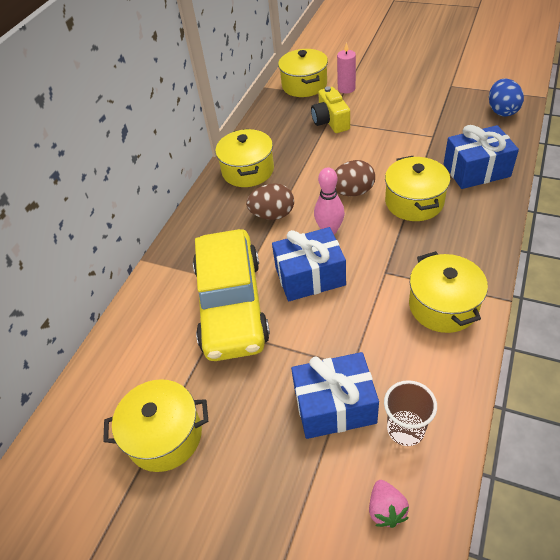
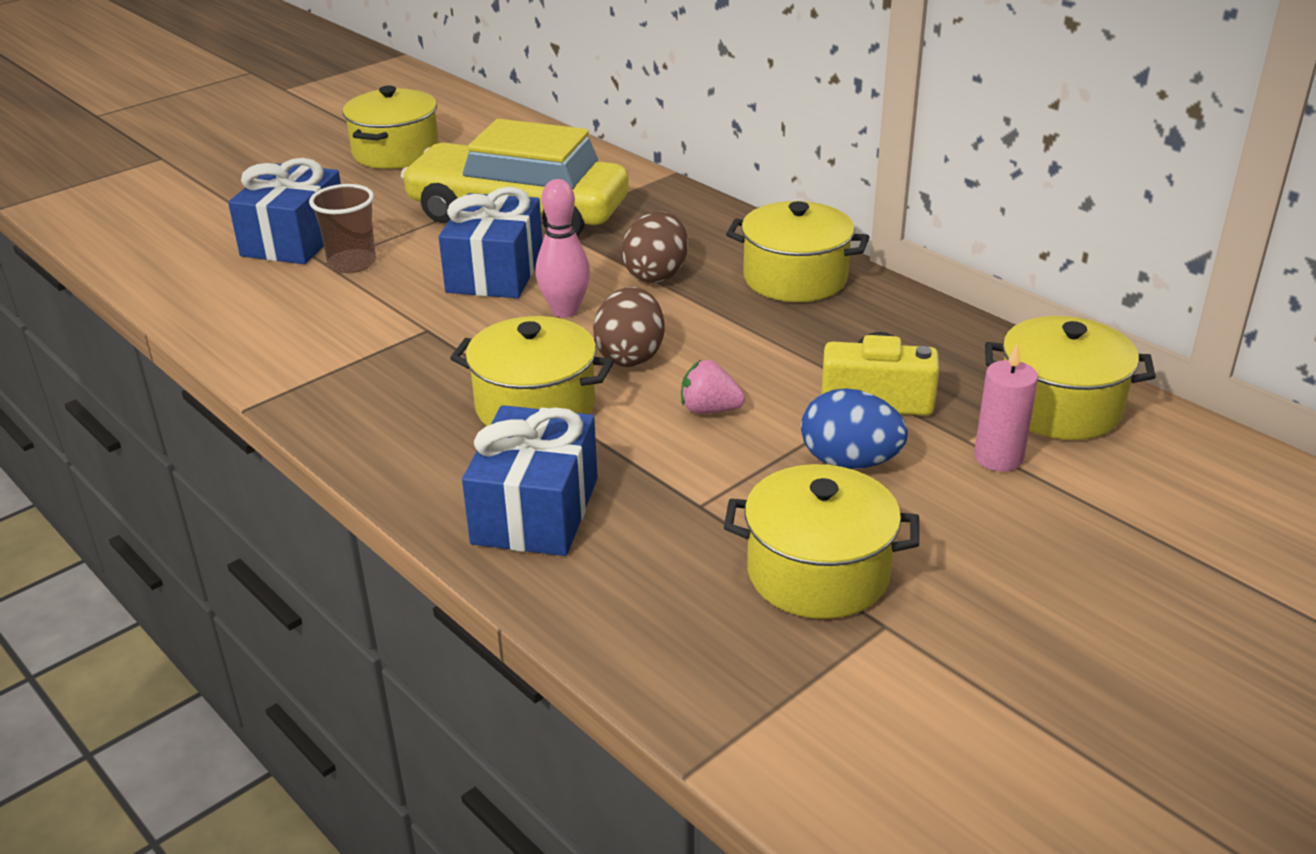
camera: 110 degrees right, 15 degrees down
pink strawberry [369,480,409,528] -> pink strawberry moved to [681,360,745,414]
brown cup [384,380,437,446] -> brown cup moved to [309,184,376,273]
yellow pot [409,251,488,333] -> yellow pot moved to [724,464,919,619]
blue egg [489,79,524,116] -> blue egg moved to [801,388,908,469]

